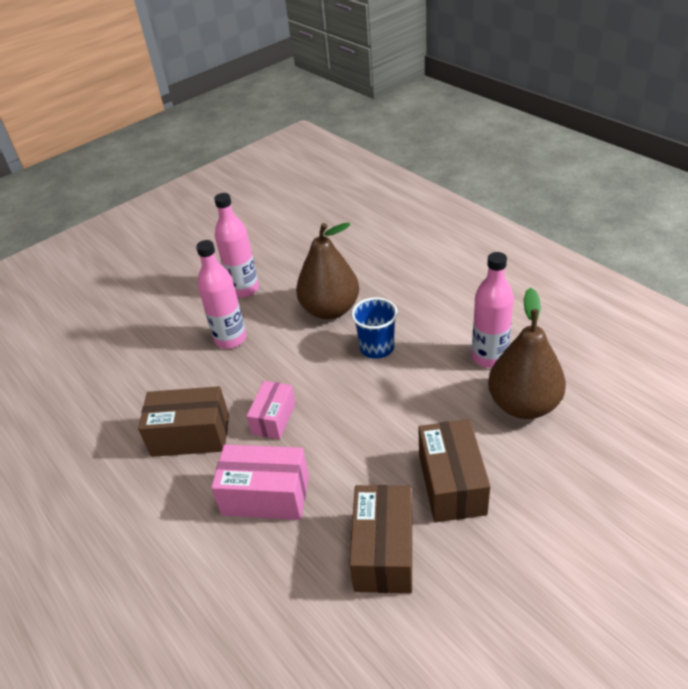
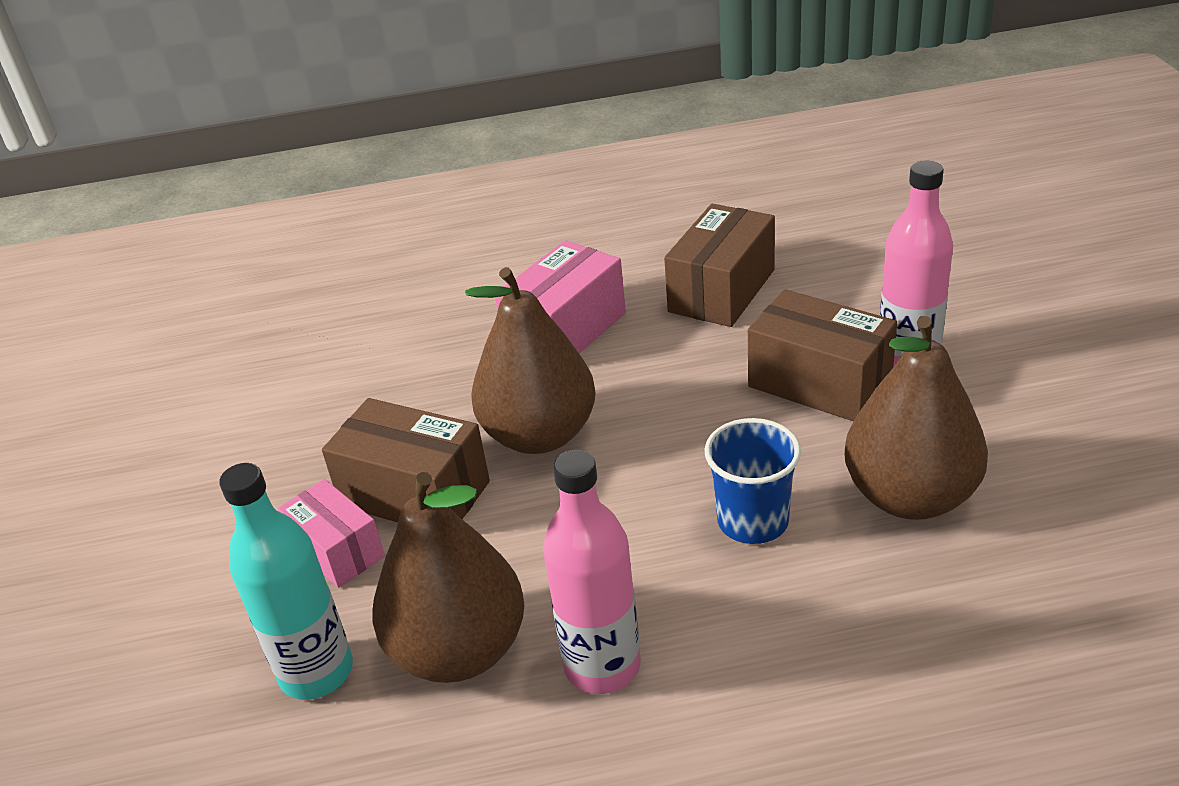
camera: 120 degrees right, 5 degrees down
pink bottle [214,193,259,298] -> none
pink box [246,381,296,439] -> pink box moved to [278,479,385,588]
brown box [349,485,412,593] -> brown box moved to [748,289,897,421]
none -> turquoise bottle [219,463,353,700]
none -> brown pear [465,267,596,454]

